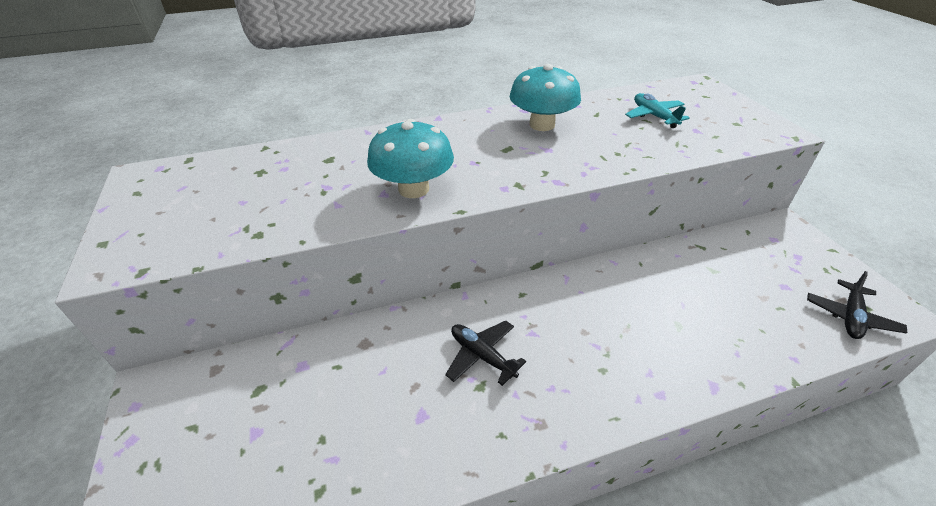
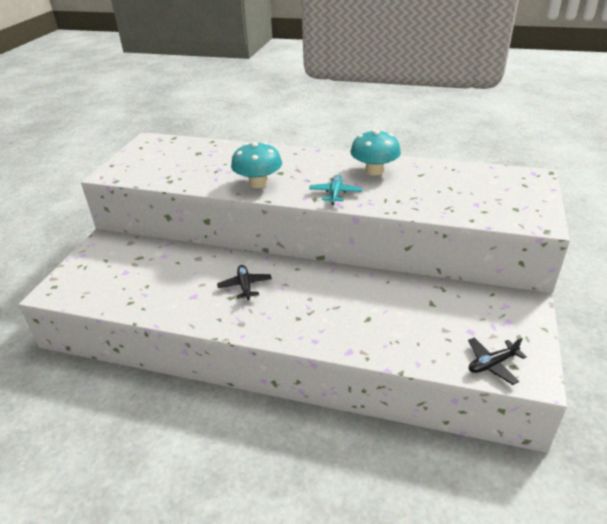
camera: 35 degrees right, 5 degrees down
turquoise plane [625,93,690,128] -> turquoise plane moved to [309,175,362,205]

